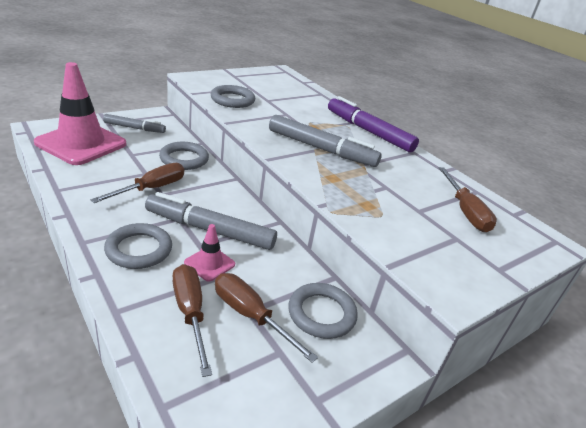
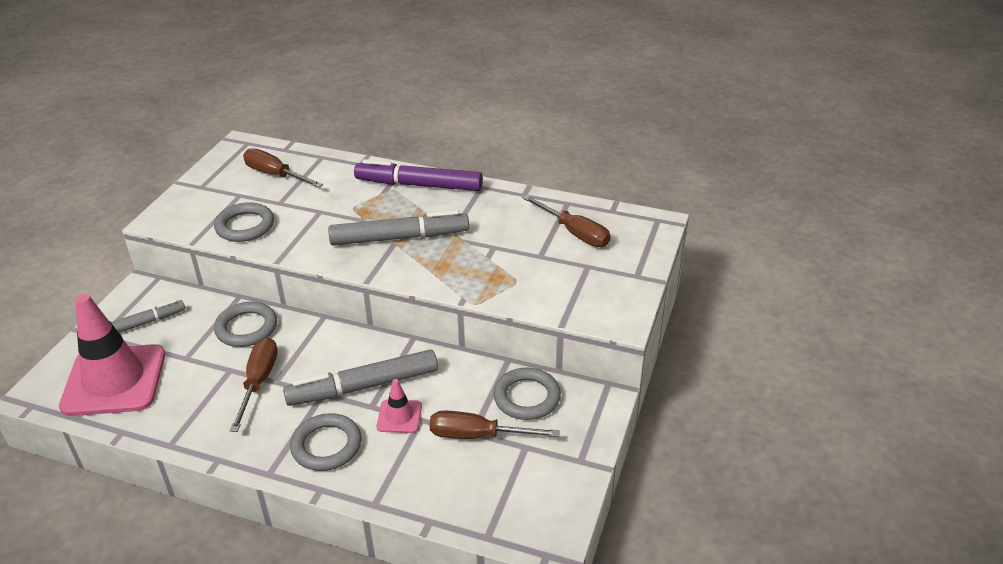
camera: 30 degrees left, 5 degrees up
brown screwdriver [173,264,212,377] -> brown screwdriver moved to [243,148,323,188]

